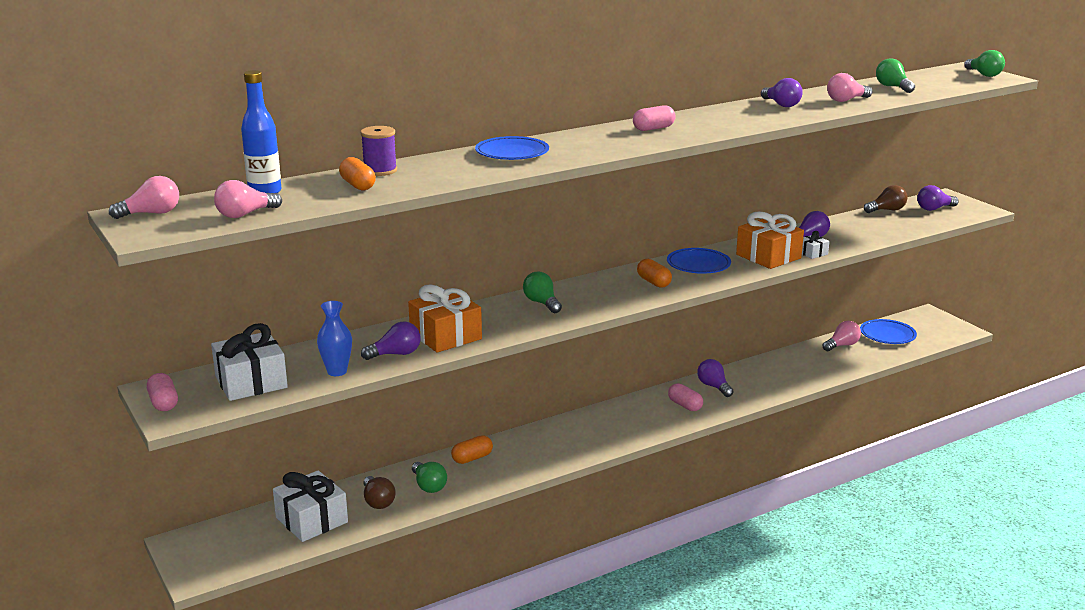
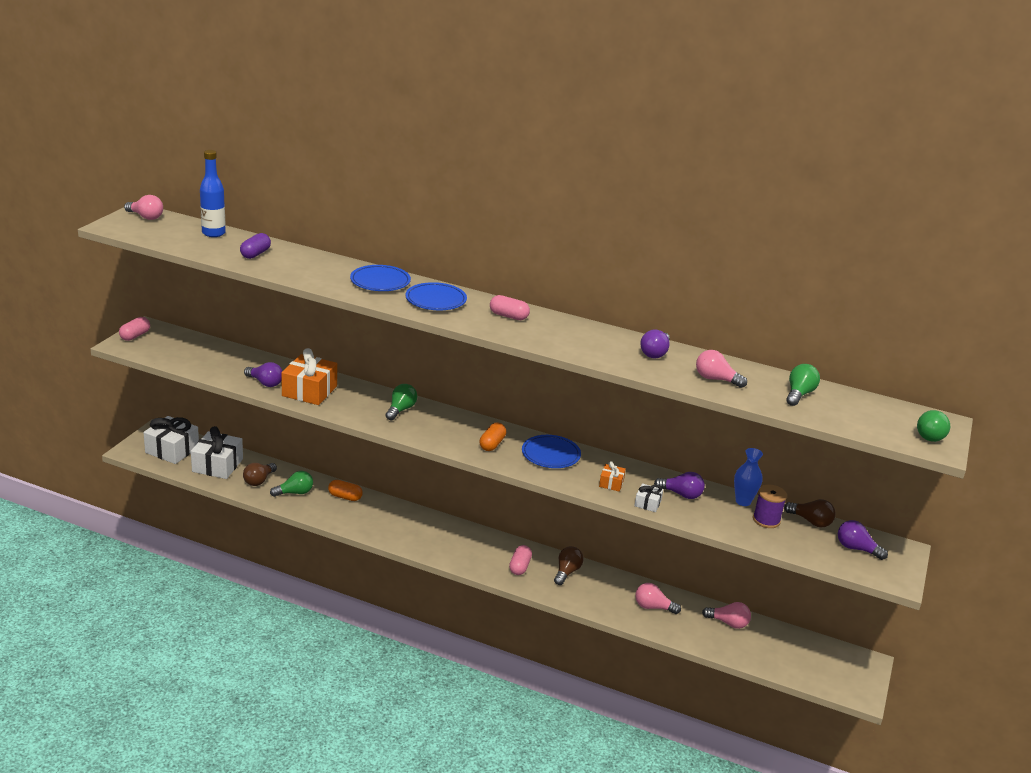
camera: 50 degrees right, 5 degrees up
white gift [211,323,288,401] -> white gift moved to [143,416,199,464]
pink light bulb [214,180,282,218] -> pink light bulb moved to [635,583,681,614]
blue vase [317,301,352,376] -> blue vase moved to [734,448,763,506]
orange capsule [339,157,376,190] -> purple capsule [240,233,271,259]
purple spool [360,126,397,176] -> purple spool moved to [753,485,787,528]
green light bulb [412,462,447,493] -> green light bulb turned 135 degrees counterclockwise [270,471,313,497]
purple light bulb [697,359,734,397] -> brown light bulb [554,546,584,585]
orange gift [736,211,804,269] -> orange gift [599,461,626,492], size x0.48
blue plate [860,319,917,344] -> blue plate moved to [405,282,467,310]

